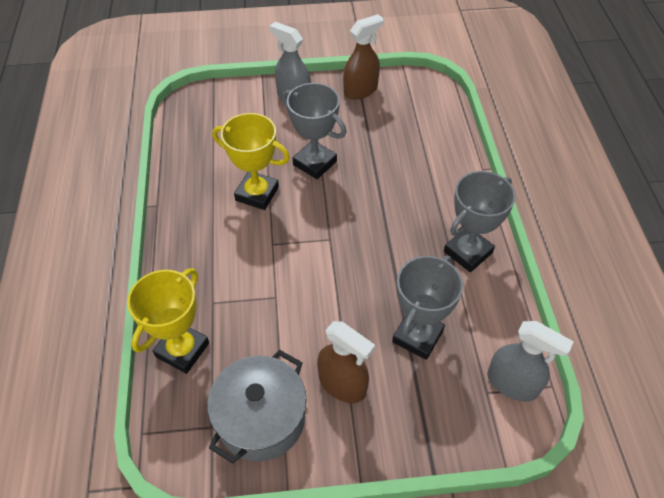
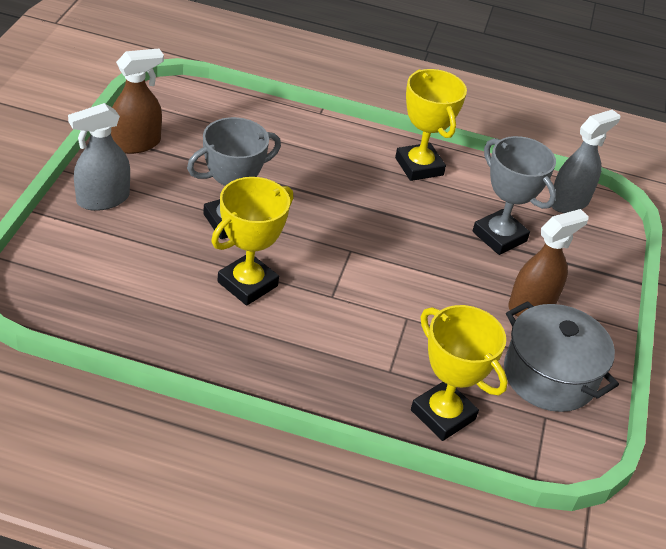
camera: 75 degrees left, 10 degrees down
brown spray bottle [343,14,384,100] -> brown spray bottle turned 75 degrees clockwise [111,49,164,154]
grey trophy [444,171,516,272] -> yellow trophy [395,69,467,181]

